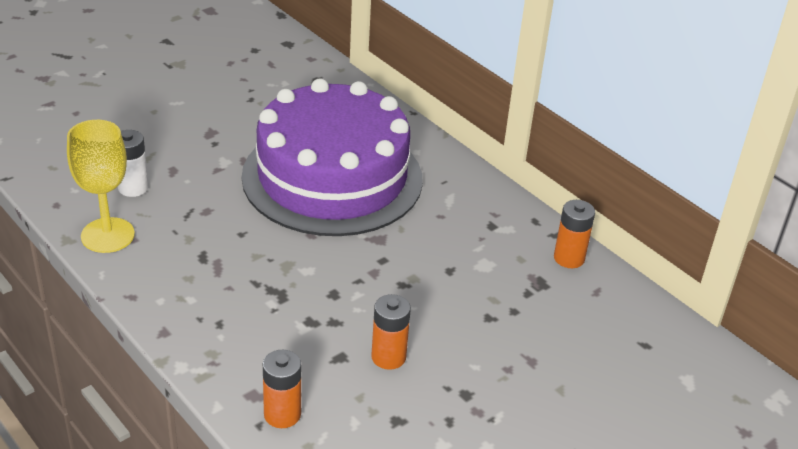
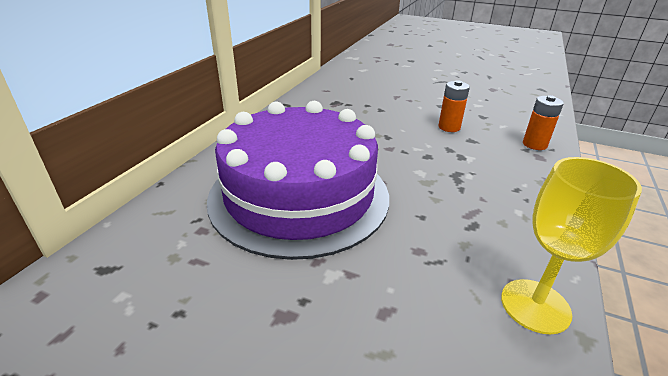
camera: 115 degrees left, 5 degrees down
white battery [118,130,149,197] -> none
orange battery [554,200,595,268] -> none

